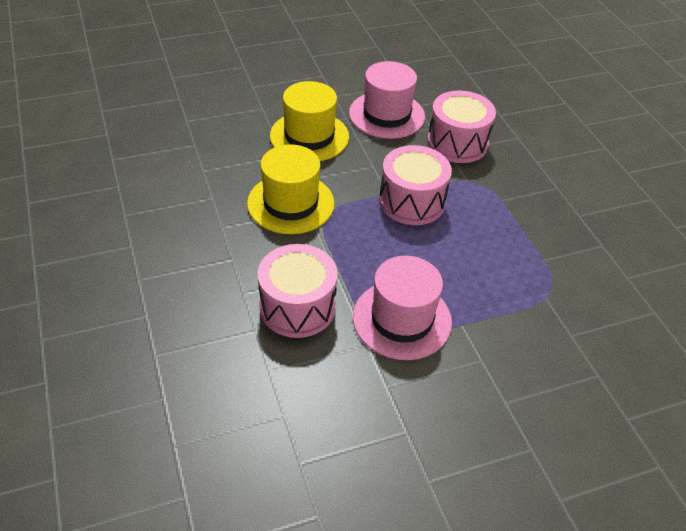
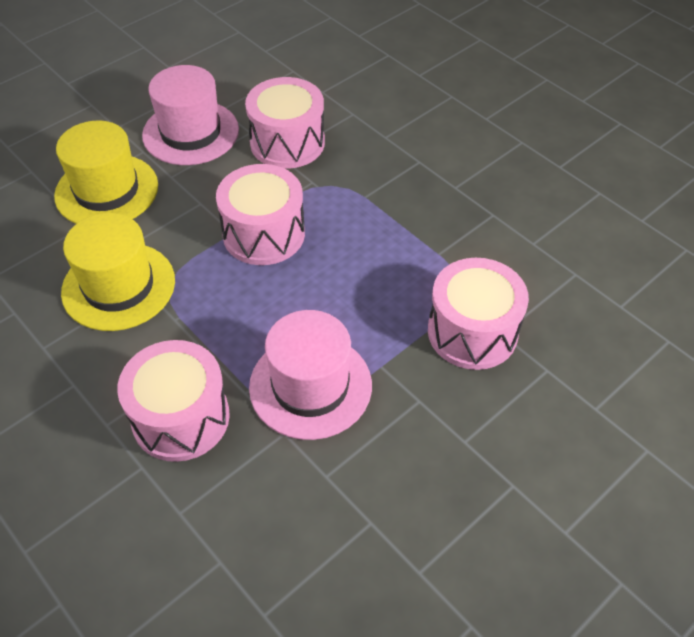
camera: 20 degrees left, 5 degrees up
none -> pink drum [428,258,529,370]

